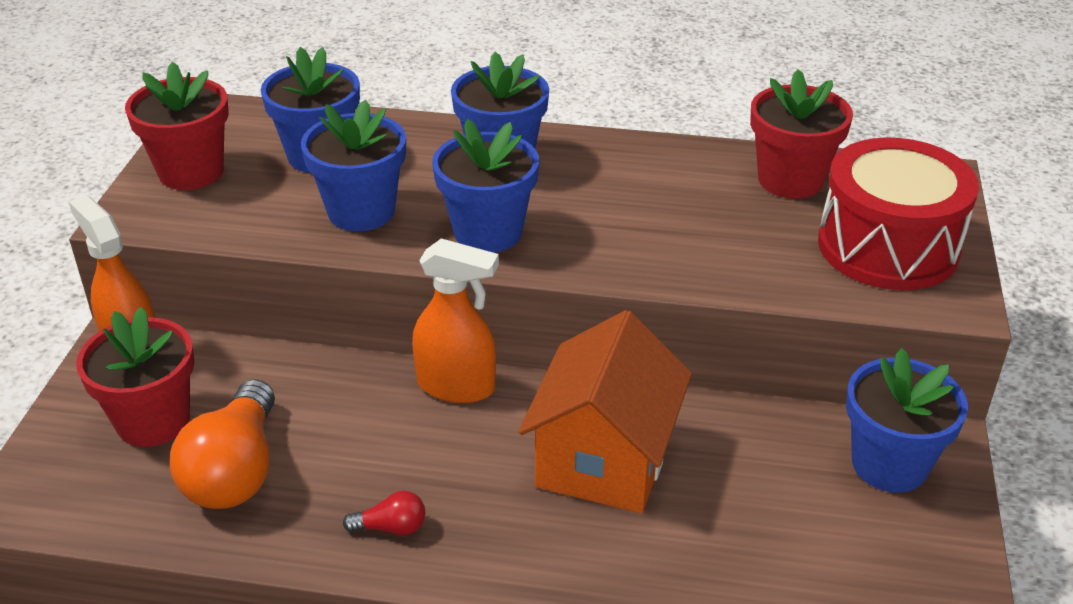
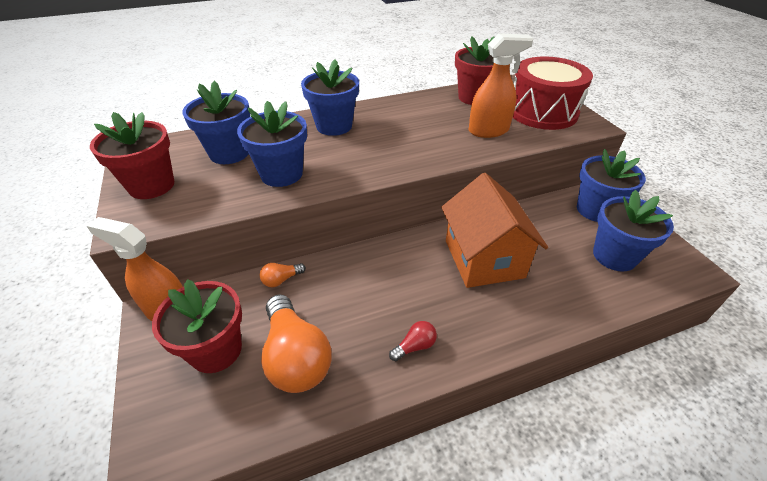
camera: 30 degrees left, 5 degrees up
orange spray bottle [412,238,499,403] -> orange spray bottle moved to [469,33,534,138]
blue flower pot [432,119,539,253] -> blue flower pot moved to [593,190,674,272]
none -> orange light bulb [260,263,306,287]

